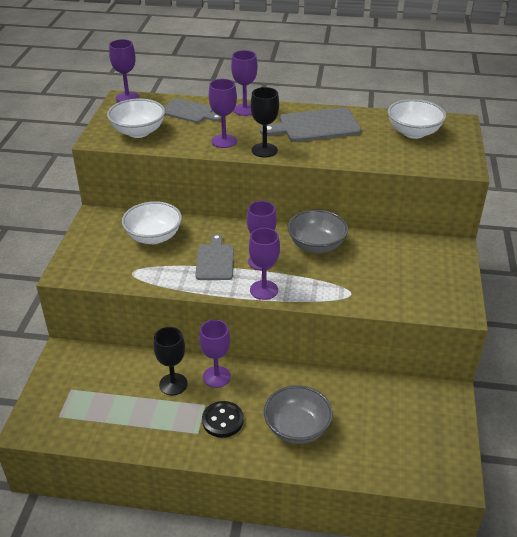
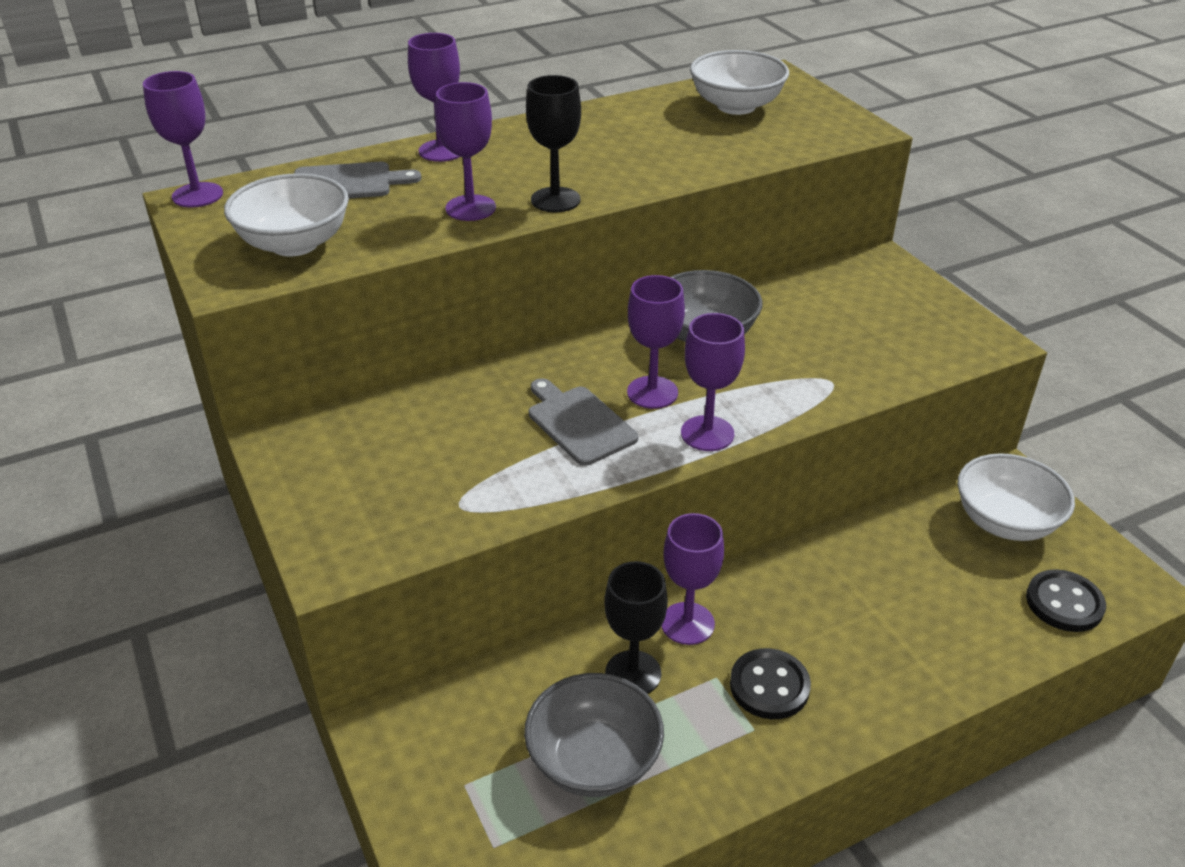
camera: 35 degrees left, 0 degrees up
white bowl [122,201,182,244] -> white bowl moved to [958,453,1075,541]
grey cutting board [260,107,361,142] -> none
grey bowl [264,385,333,444] -> grey bowl moved to [524,673,664,797]
none -> black button [1026,569,1106,632]

